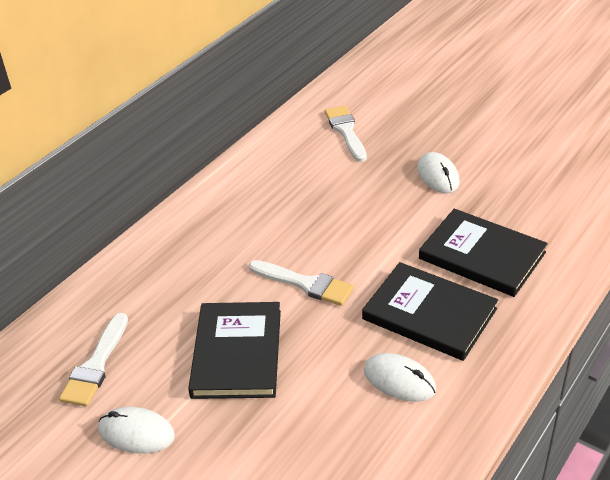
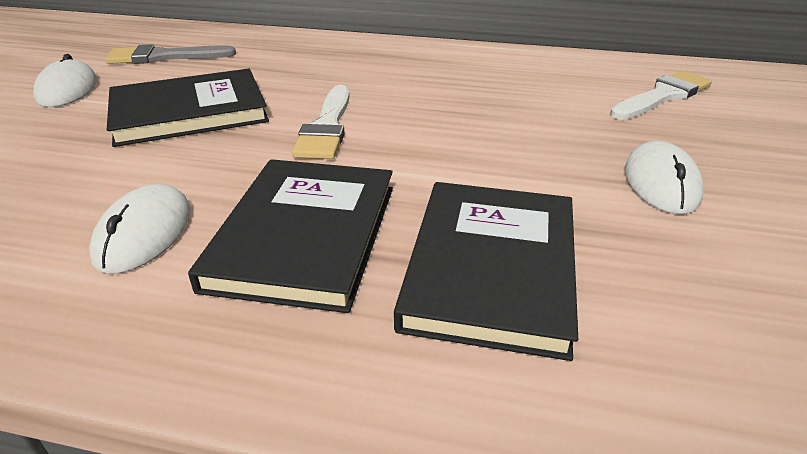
camera: 65 degrees right, 5 degrees down
white brush [59,313,128,407] -> grey brush [105,44,236,64]
white mouse [417,152,460,193] -> white mouse turned 45 degrees counterclockwise [625,141,704,214]

